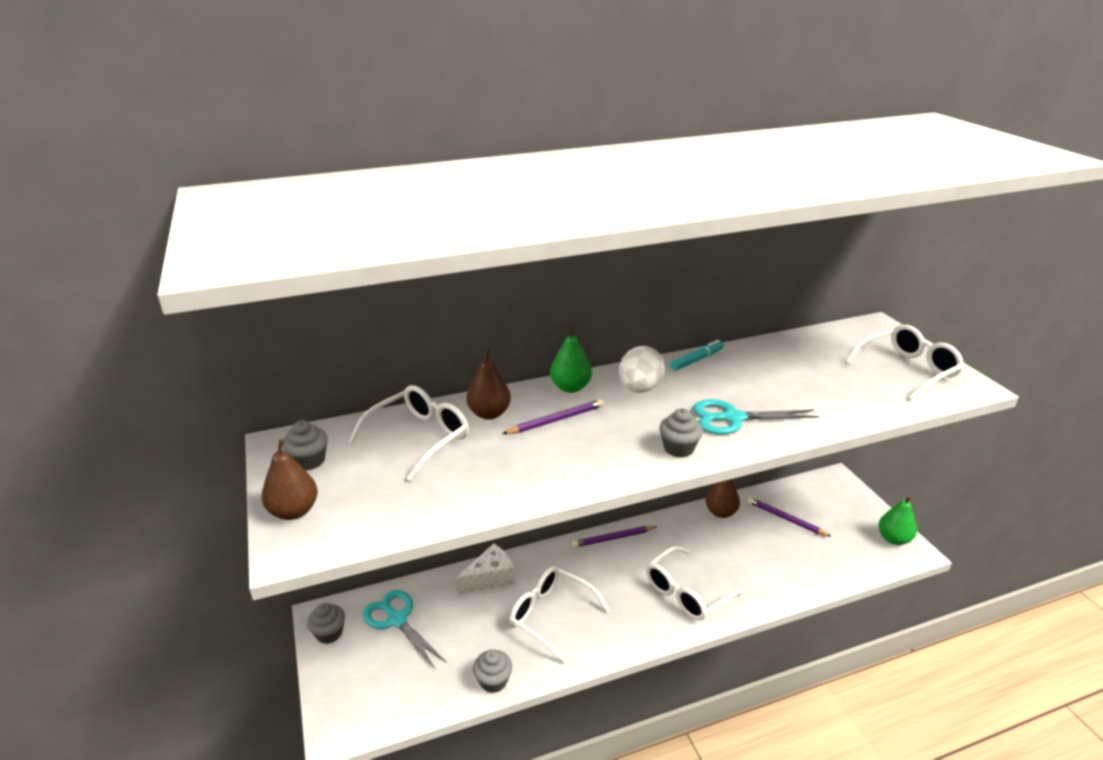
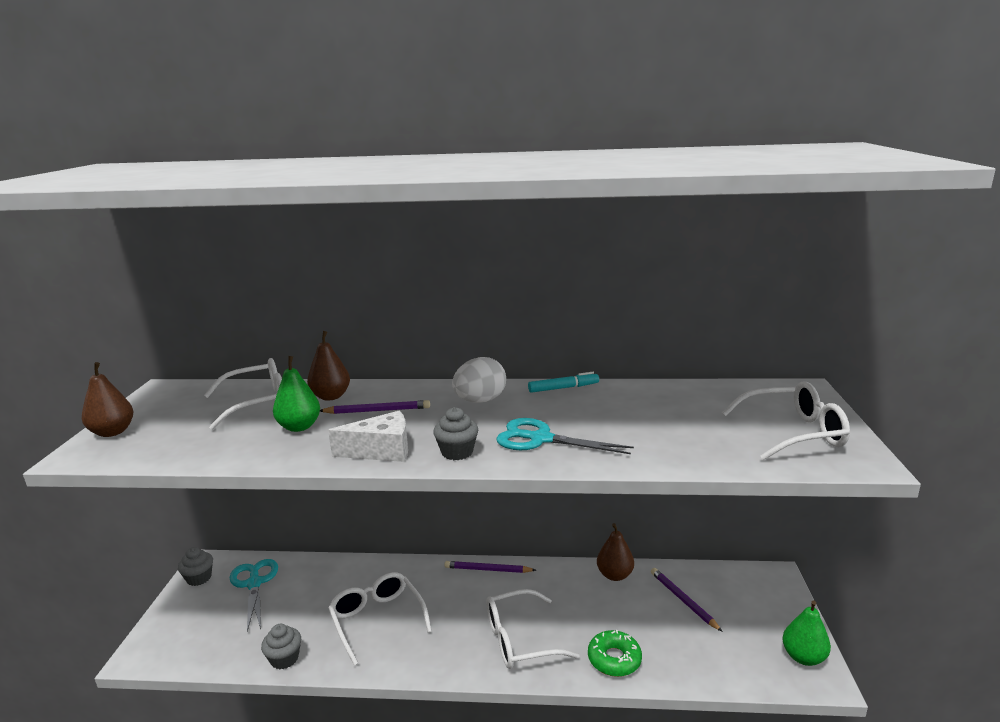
camera: 25 degrees right, 10 degrees down
grey cupcake [282,420,328,471] -> none
white cheese [456,543,515,594] -> white cheese moved to [328,411,408,462]
green pear [550,325,592,393] -> green pear moved to [273,356,320,432]
none -> green donut [588,630,642,677]

